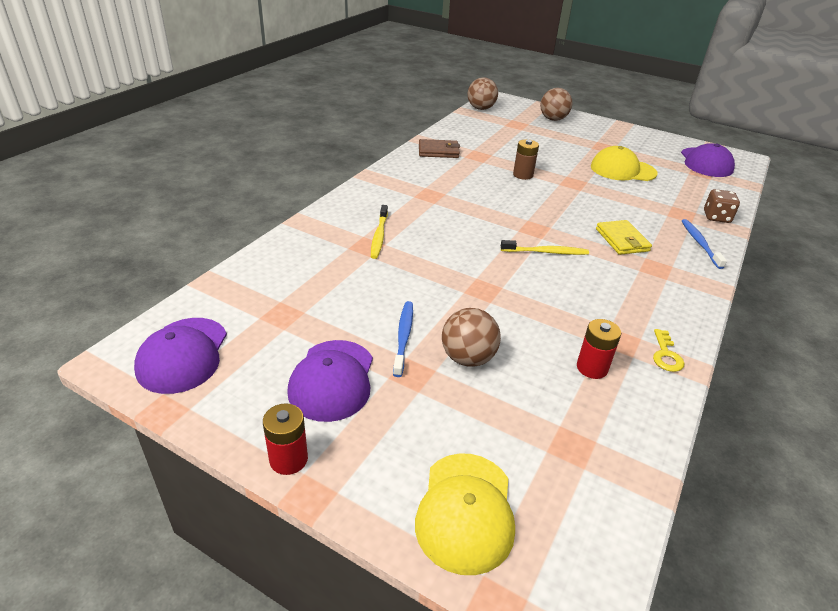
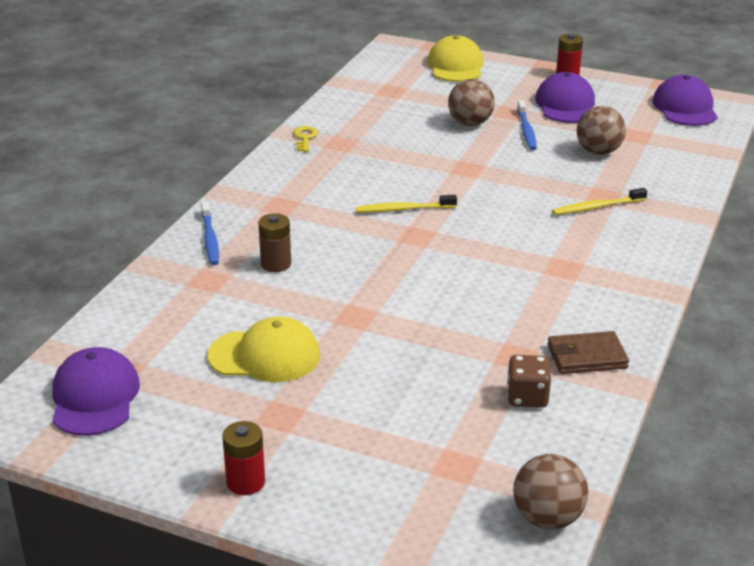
camera: 175 degrees right, 5 degrees down
yellow toothbrush [371,205,388,259] -> yellow toothbrush turned 105 degrees counterclockwise [552,188,647,215]
brown battery [513,139,539,180] -> brown battery moved to [258,213,291,272]
brown ball [540,88,573,121] -> brown ball moved to [577,106,626,155]
red battery [577,319,621,379] -> red battery moved to [222,421,265,495]
yellow wallet [596,220,652,255] -> none
brown dice [704,189,740,223] -> brown dice moved to [507,355,551,408]

